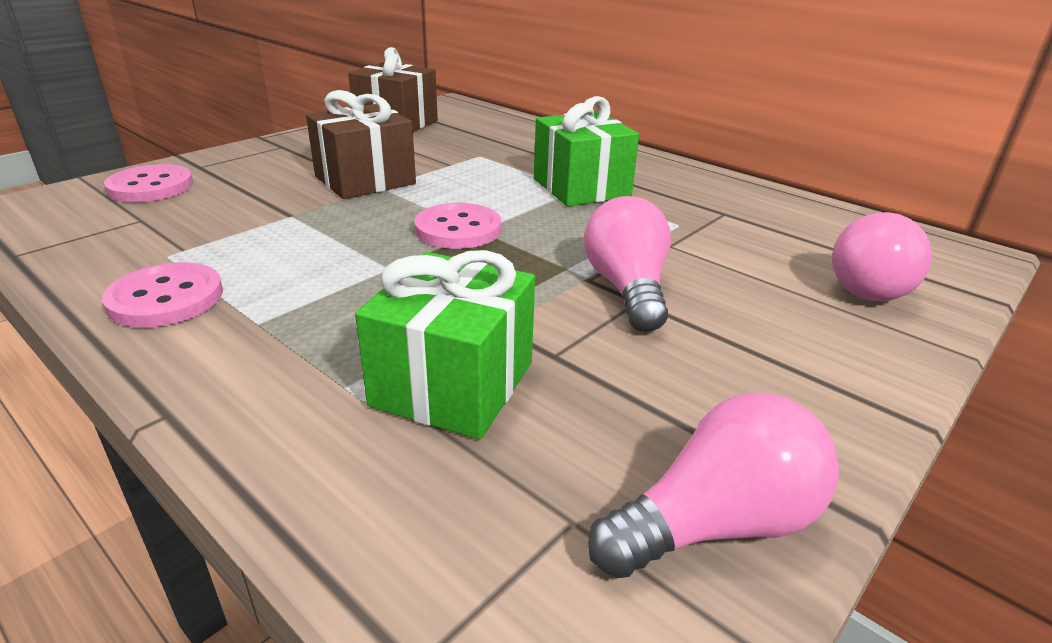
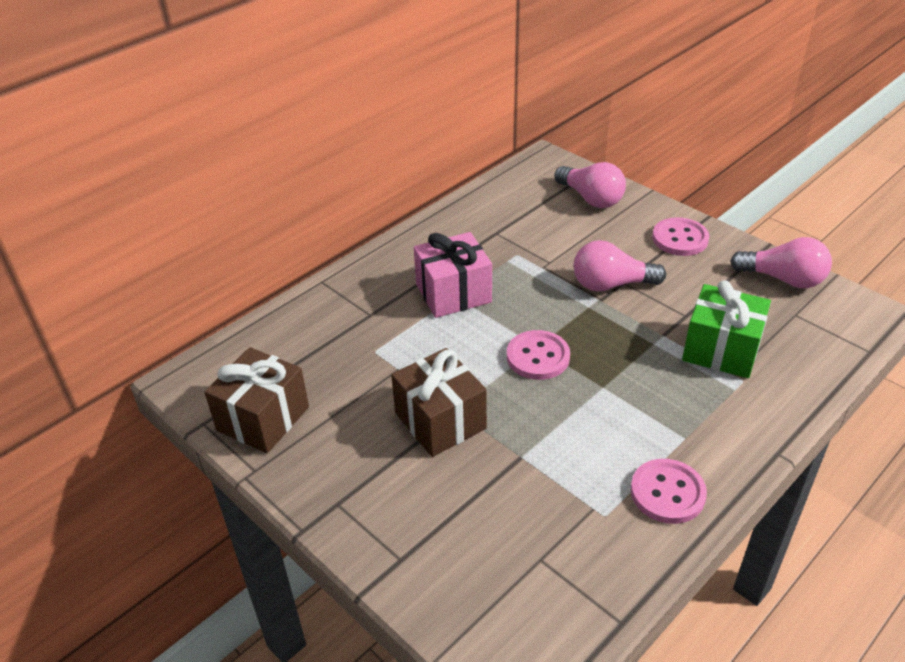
camera: 85 degrees left, 10 degrees up
pink button [104,164,193,202] -> pink button moved to [652,217,709,256]
green gift [534,96,639,206] -> pink gift [414,232,492,318]
pink light bulb [588,392,839,578] -> pink light bulb turned 135 degrees clockwise [730,237,832,288]

